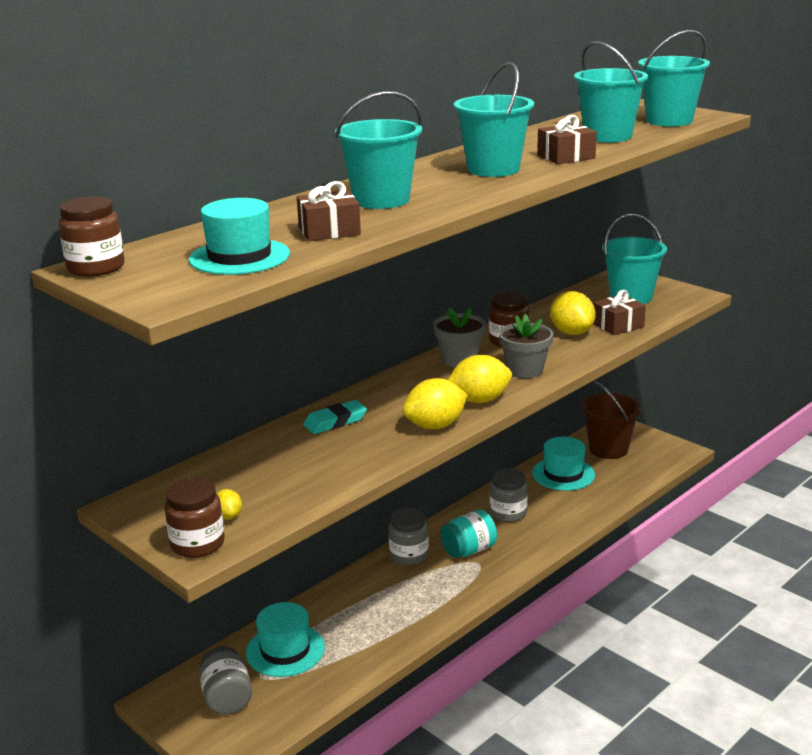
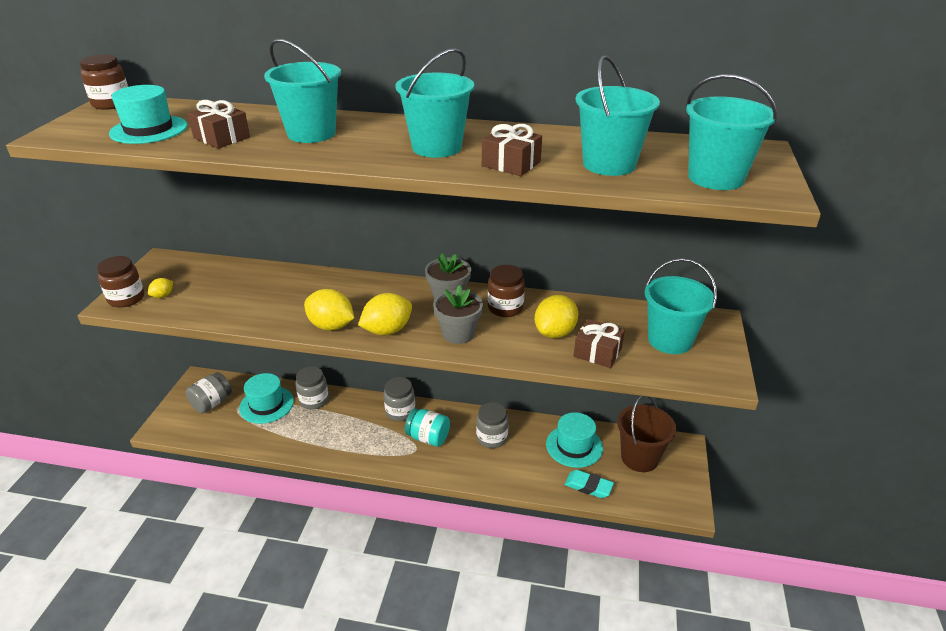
camera: 55 degrees right, 10 degrees up
turquoise eraser [303,400,367,434] -> turquoise eraser moved to [565,470,614,498]
yellow lemon [448,355,512,403] -> yellow lemon turned 75 degrees counterclockwise [358,293,412,336]
none -> grey jar [295,366,329,410]

